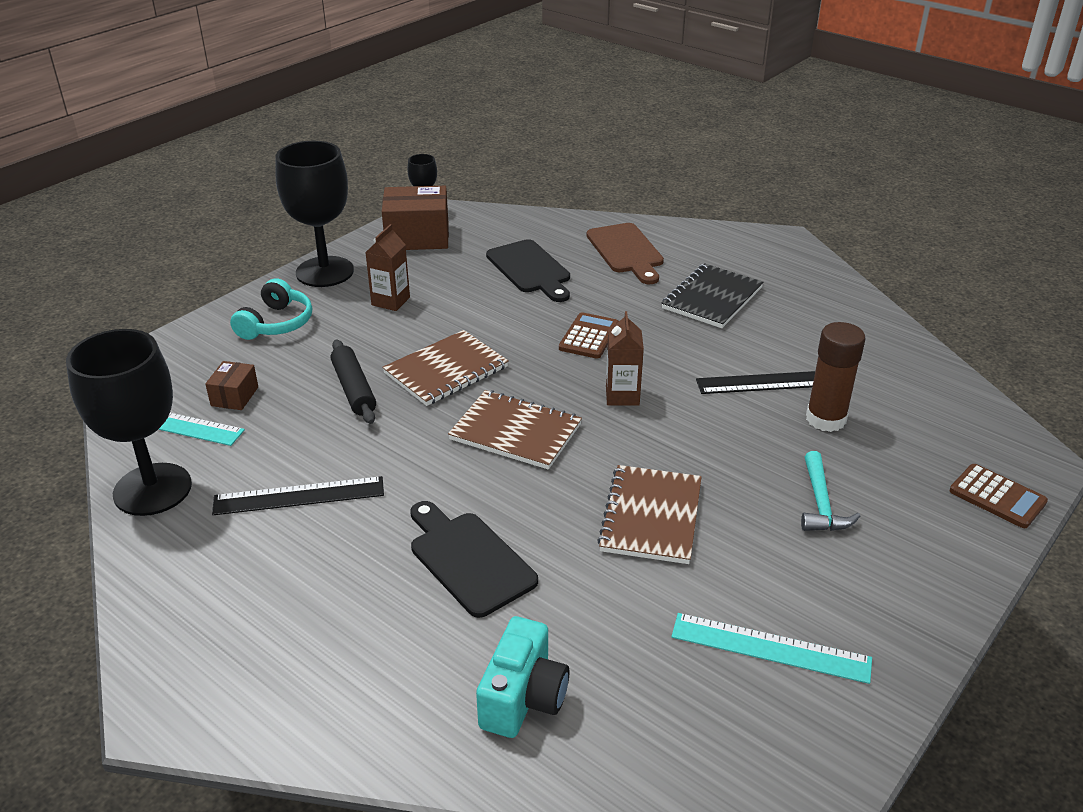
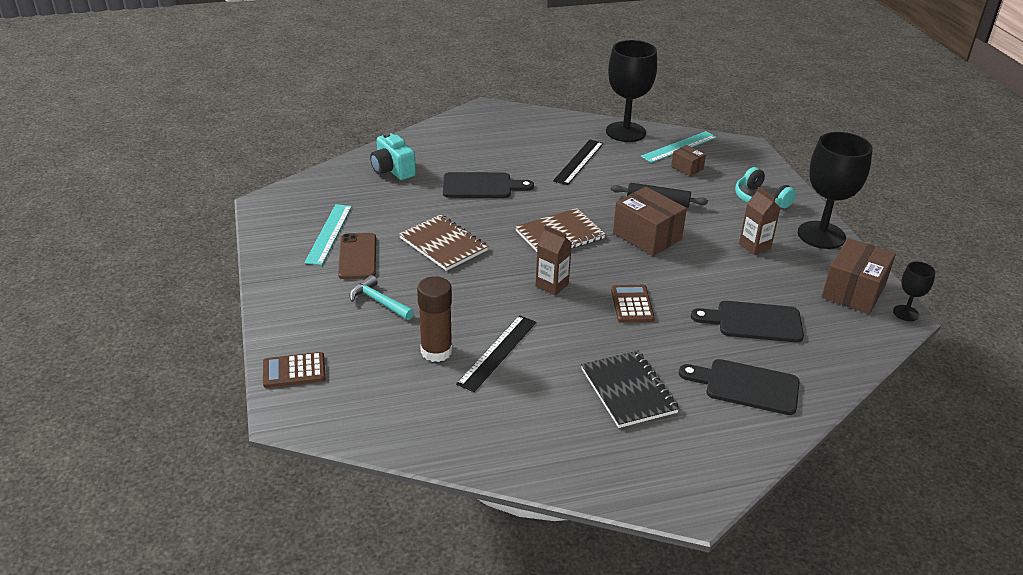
camera: 125 degrees right, 0 degrees up
brown notebook [382,330,509,406] -> brown box [613,187,687,256]
brown calculator [559,312,619,359] -> brown calculator turned 150 degrees counterclockwise [611,285,655,323]
brown cutting board [587,223,664,284] -> black cutting board [679,359,800,415]
turquoise ruler [671,613,872,684] -> turquoise ruler turned 45 degrees counterclockwise [304,204,352,265]
none -> brown phone [338,233,376,279]

